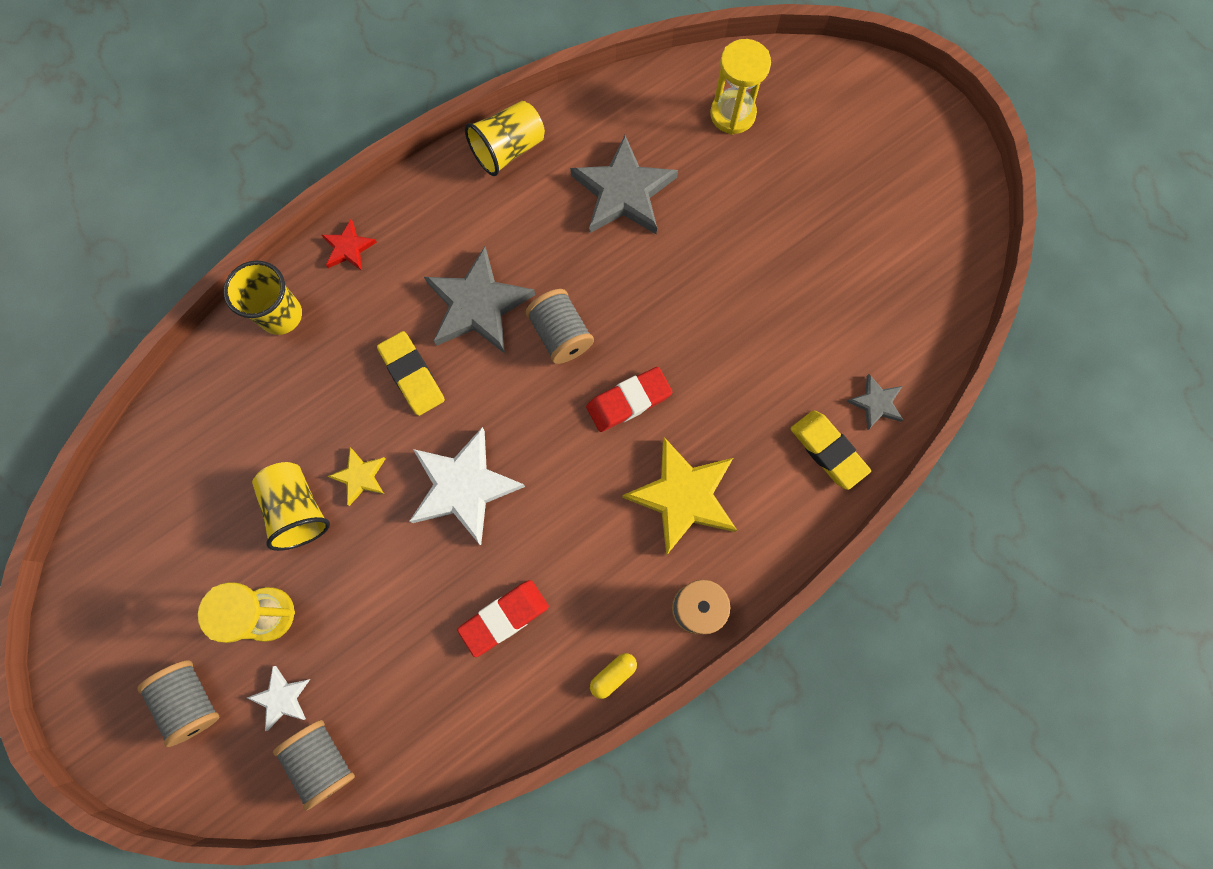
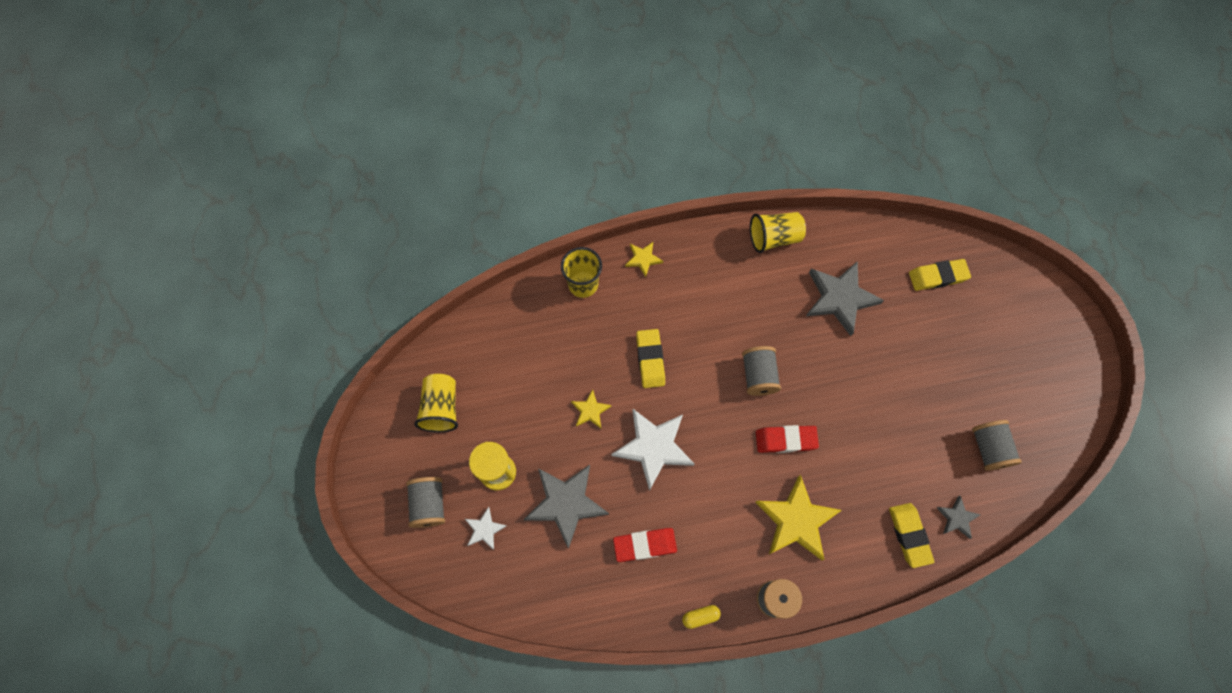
camera: 25 degrees right, 5 degrees down
yellow cup [252,462,330,551] -> yellow cup moved to [414,374,458,432]
grey spool [273,720,355,811] -> grey spool moved to [972,420,1022,471]
red star [322,219,377,271] -> yellow star [625,242,663,277]
grey star [424,247,535,354] -> grey star moved to [524,465,609,549]
yellow hourglass [710,39,771,135] -> yellow eraser [909,259,971,291]

